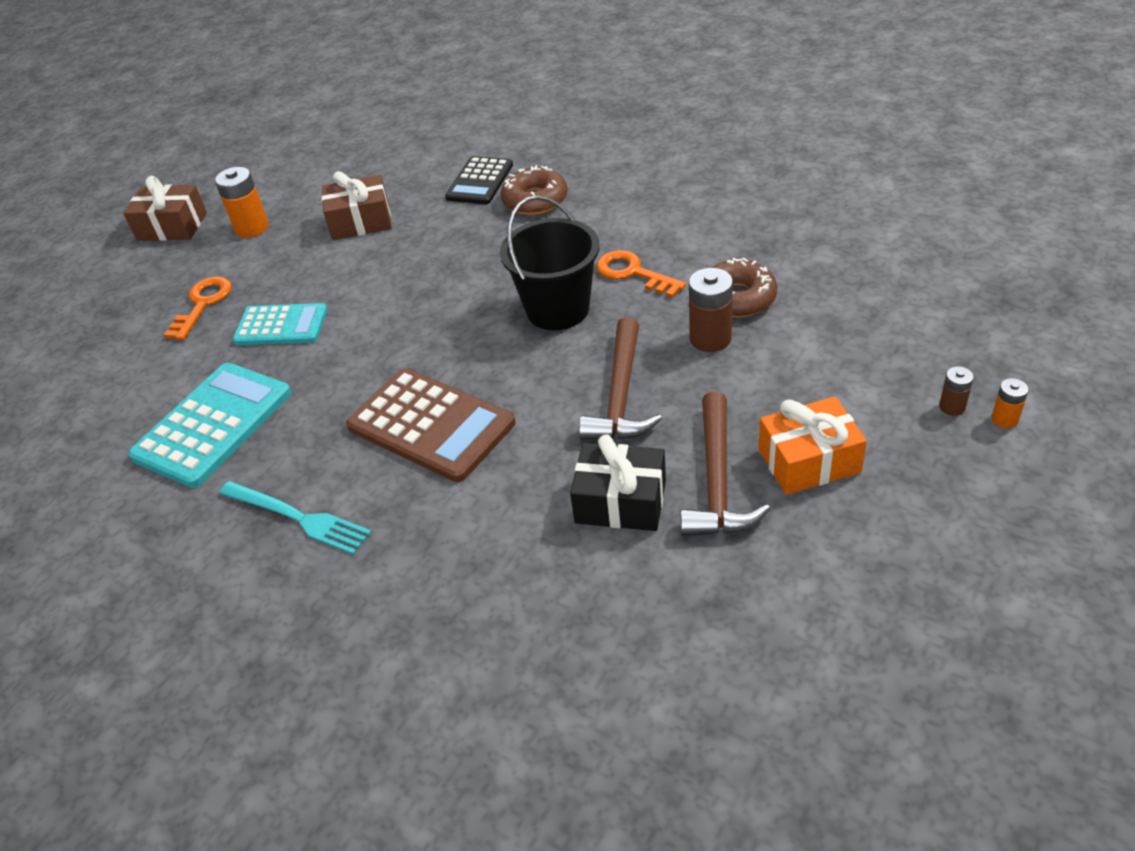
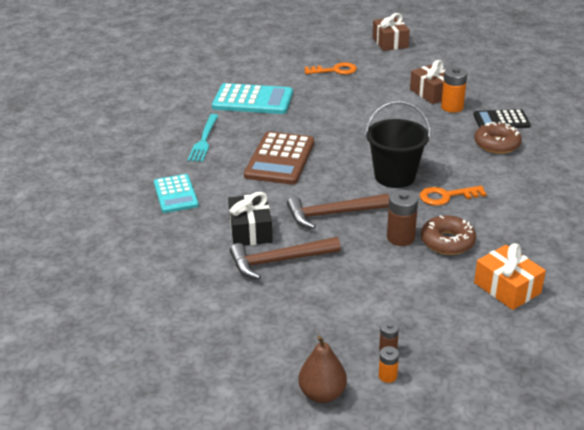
camera: 65 degrees right, 10 degrees down
orange battery [215,167,269,238] -> orange battery moved to [441,67,467,113]
turquoise calculator [233,303,328,345] -> turquoise calculator moved to [154,174,199,213]
orange key [596,250,686,298] -> orange key turned 120 degrees counterclockwise [419,186,487,206]
orange gift [758,396,867,495] -> orange gift moved to [474,243,546,310]
none -> brown pear [298,335,347,403]

